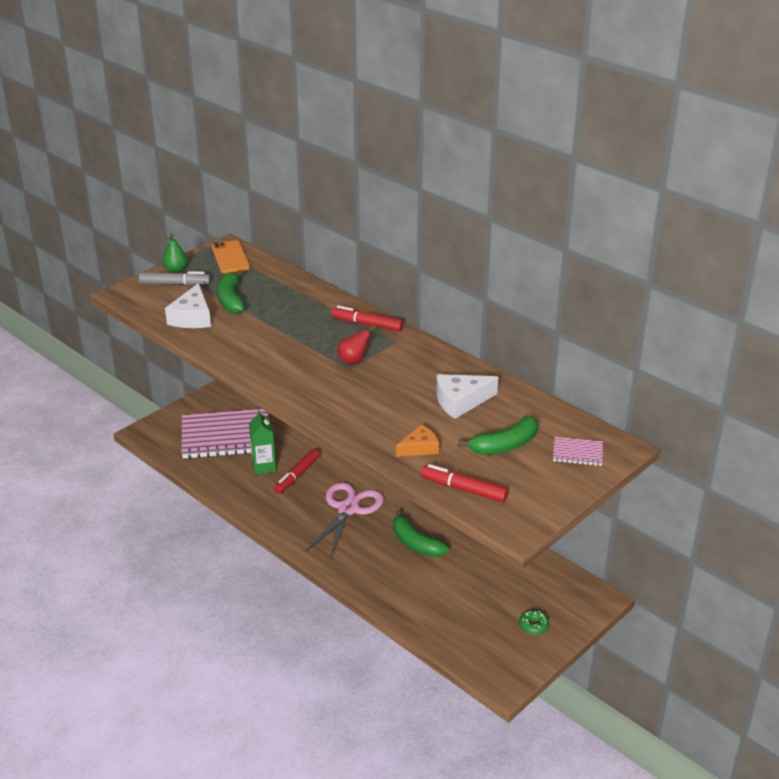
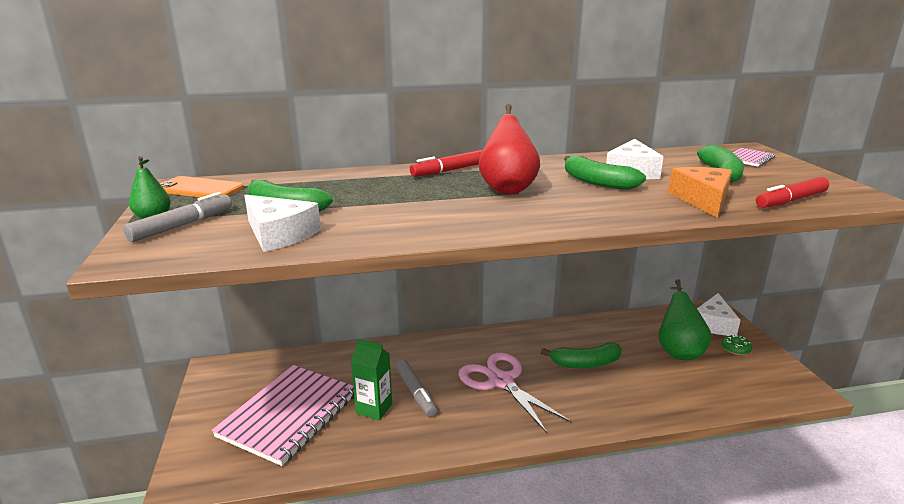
camera: 55 degrees left, 10 degrees down
red marker [274,449,320,494] -> grey marker [396,359,437,417]
red pear [338,325,383,365] -> red pear [479,104,540,194], size x1.79
orange cheese [396,425,439,457] -> orange cheese [668,167,732,218], size x1.53
none -> green banana [564,155,646,190]
none -> green pear [658,279,711,360]
none -> white cheese [697,293,740,336]

